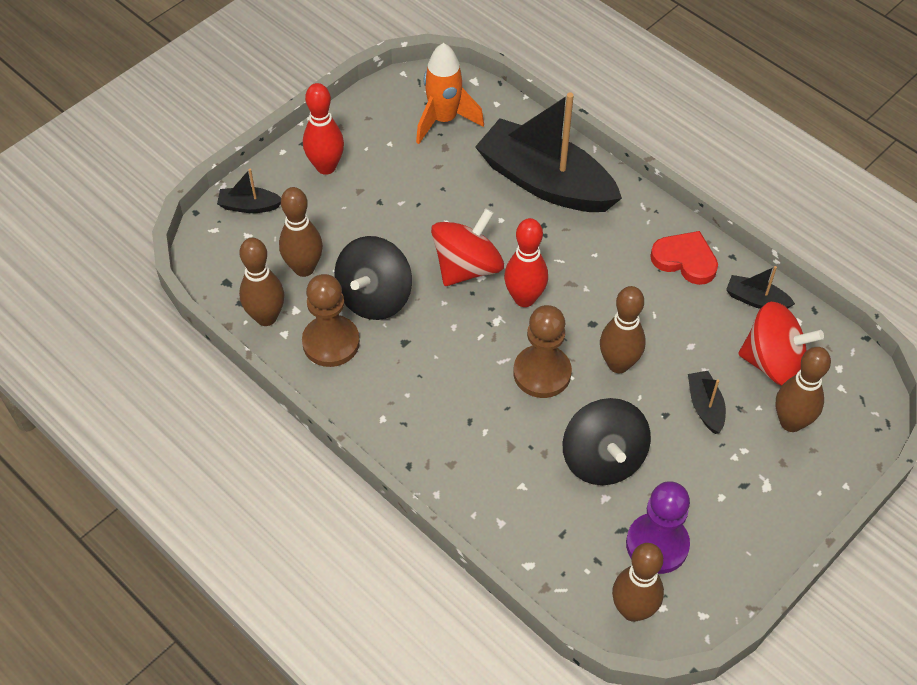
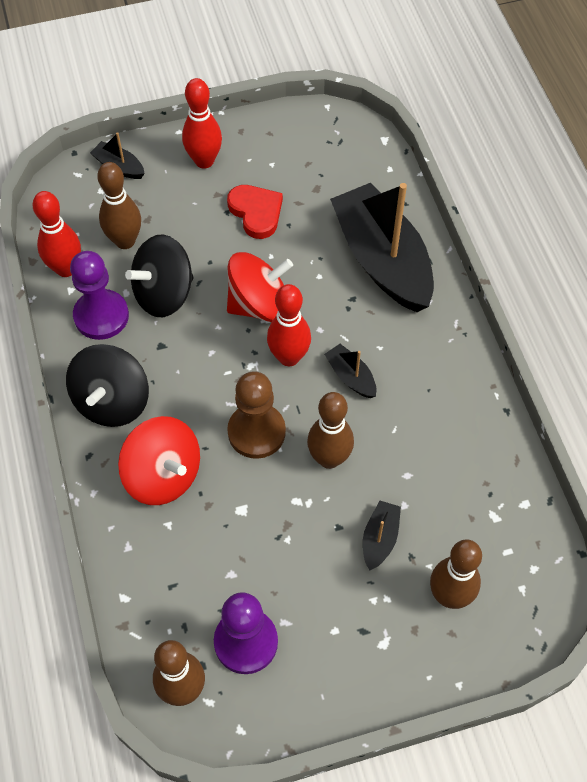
camera: 30 degrees right, 5 degrees up
brown bowling pin [239,238,284,326] -> red bowling pin [32,191,81,277]
brown pawn [302,274,360,367] -> purple pawn [70,251,129,340]
orange rocket [416,43,484,144] -> none
black spinning top [562,398,651,485] -> black spinning top moved to [66,344,149,427]
red heart [650,231,718,285] -> red heart moved to [227,185,283,239]
black boat [726,266,795,309] -> black boat moved to [324,344,376,398]
red spinning top [738,302,824,386] -> red spinning top moved to [118,416,200,505]

